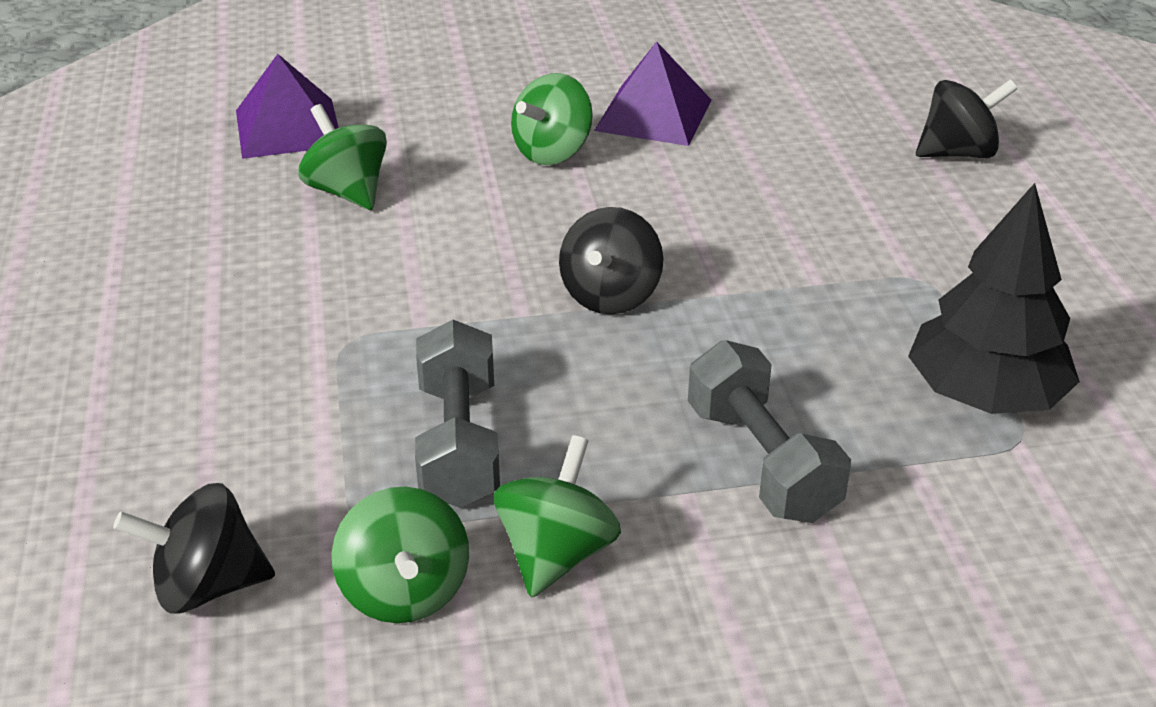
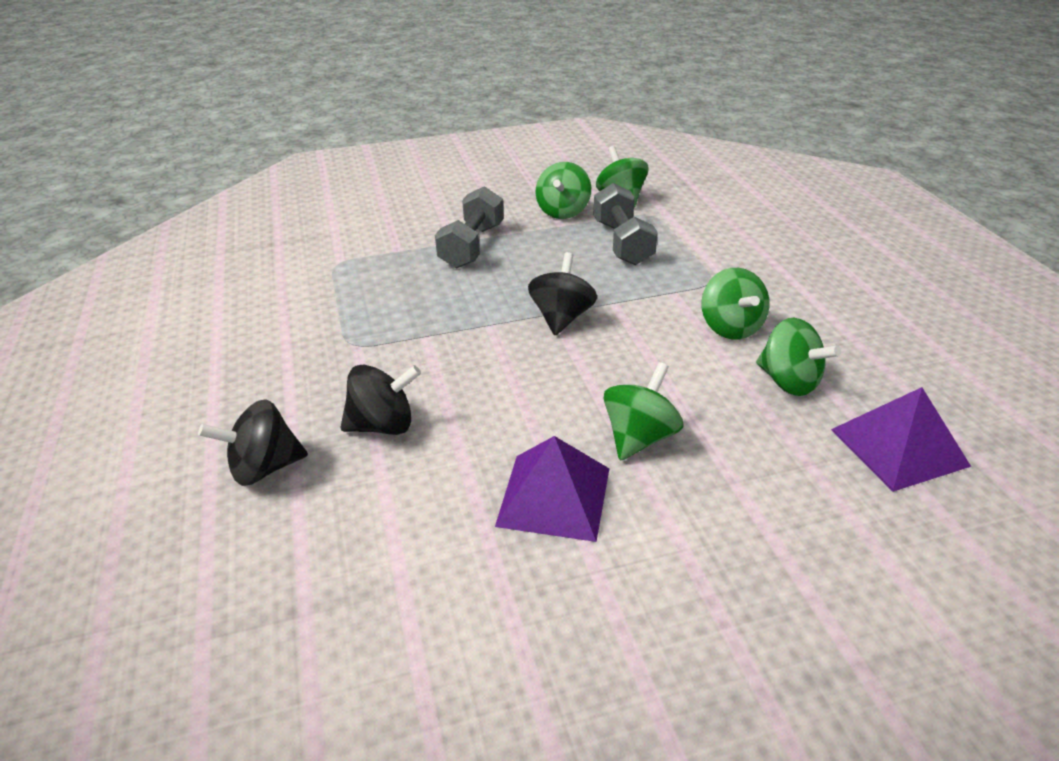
camera: 175 degrees right, 0 degrees up
black spinning top [113,483,275,614] -> black spinning top moved to [340,365,421,435]
grey dumbbell [688,340,851,523] -> grey dumbbell turned 45 degrees clockwise [435,186,504,268]
black tree [908,183,1080,414] -> none
none -> green spinning top [701,268,770,340]

